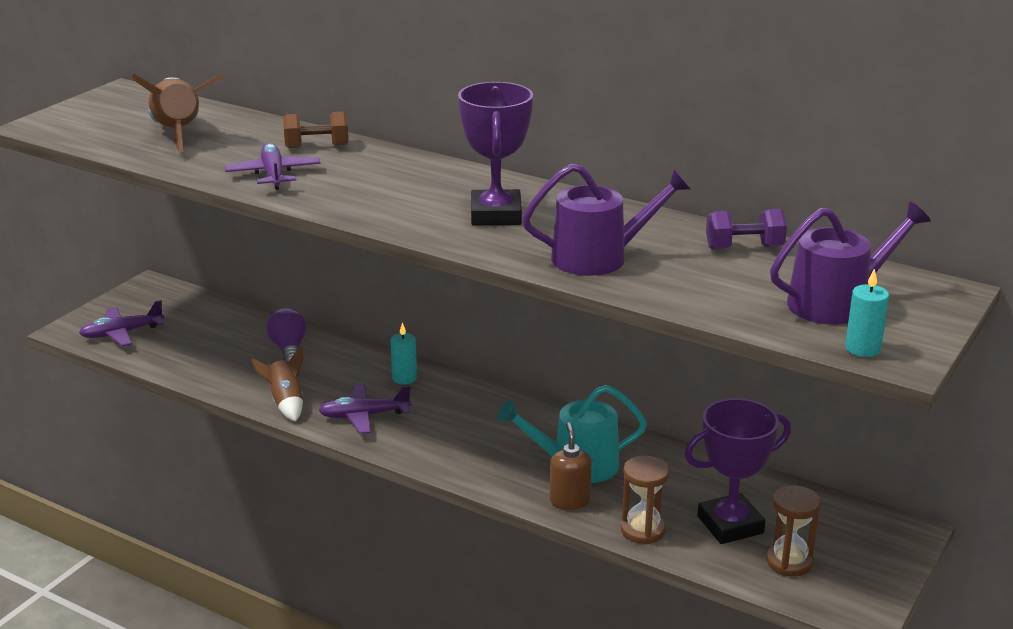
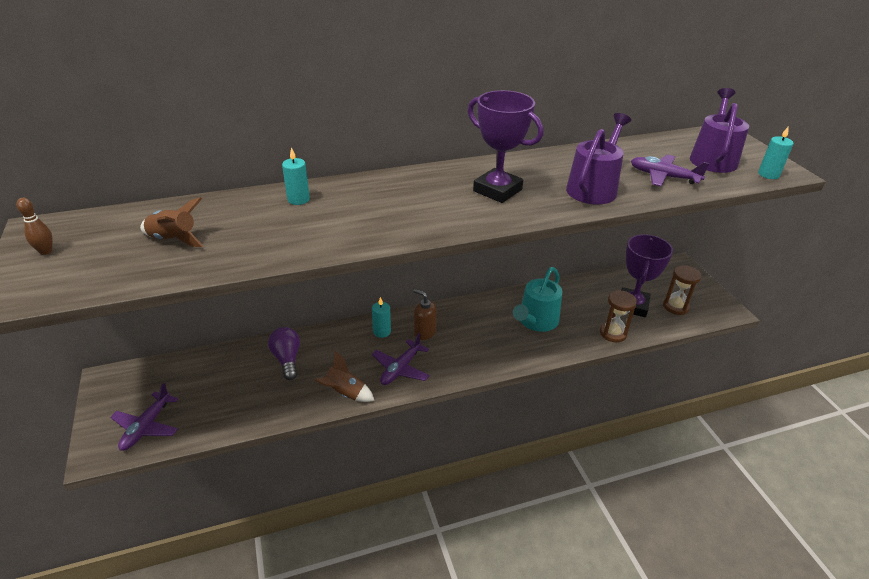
camera: 50 degrees left, 10 degrees up
brown rocket [132,74,223,152] -> brown rocket [140,197,203,247], size x0.61
purple plane [225,143,321,190] -> purple plane moved to [631,154,709,186]
purple light bulb [266,308,307,362] -> purple light bulb turned 45 degrees clockwise [268,327,300,380]
brown dumbbell [283,112,349,148] -> turquoise candle [282,147,310,205]
brown soap dispenser [550,422,592,510] -> brown soap dispenser moved to [413,289,437,340]
purple dumbbell [706,209,787,249] -> none
none -> brown bowling pin [16,198,53,255]

